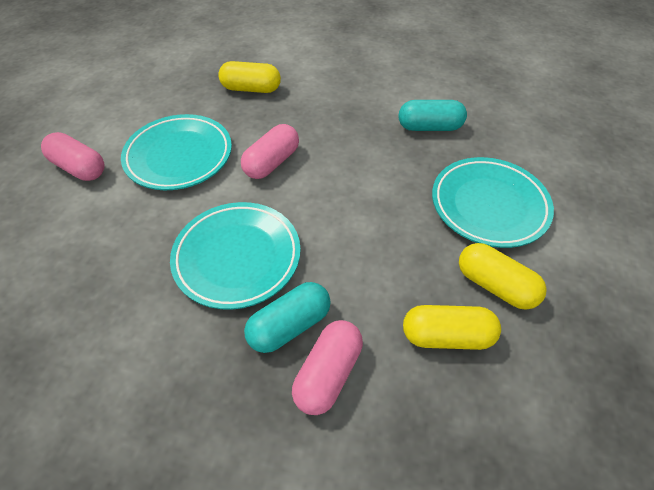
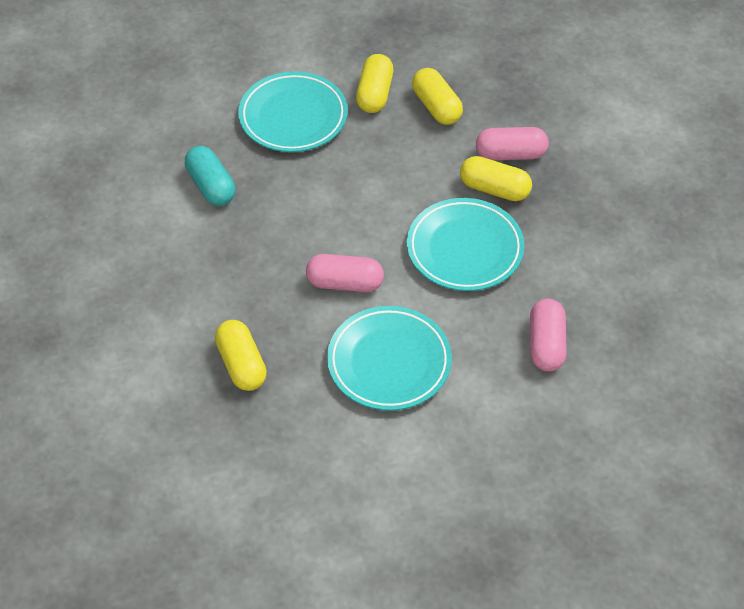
camera: 120 degrees left, 0 degrees up
pink capsule [41,132,105,181] -> pink capsule moved to [530,299,567,372]
turquoise capsule [244,282,331,353] -> yellow capsule [460,156,532,201]

